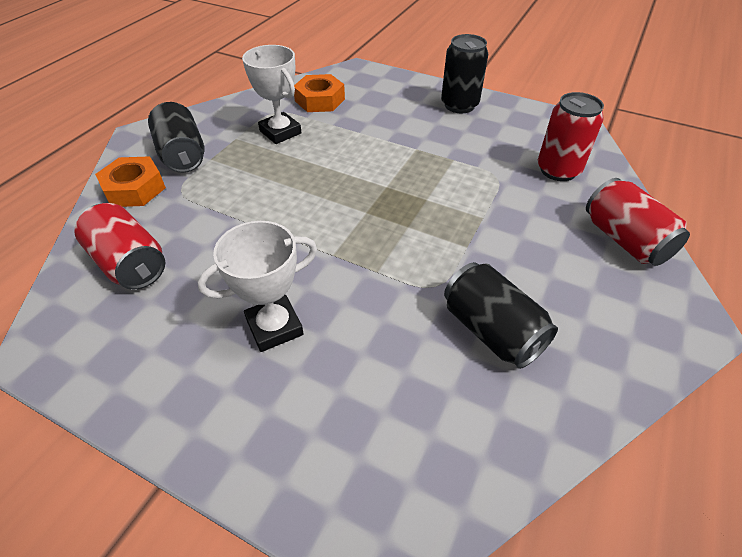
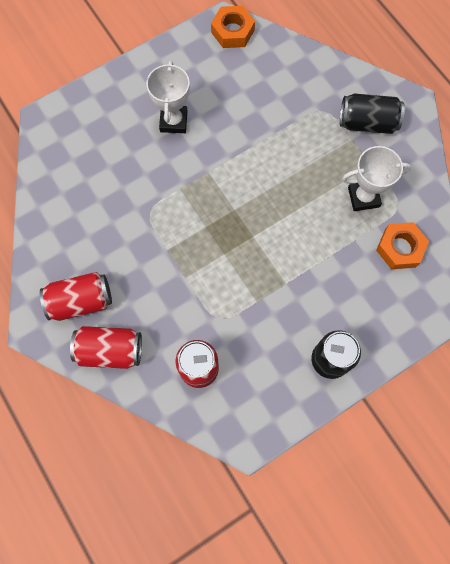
camera: 120 degrees right, 25 degrees up
red can [74,203,165,290] -> red can moved to [40,272,112,321]
orange nut [95,156,166,207] -> orange nut moved to [211,6,255,48]
black can [444,262,558,369] -> none

